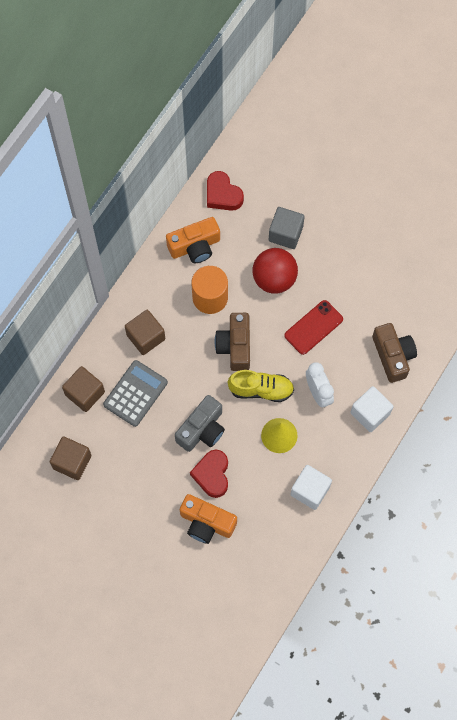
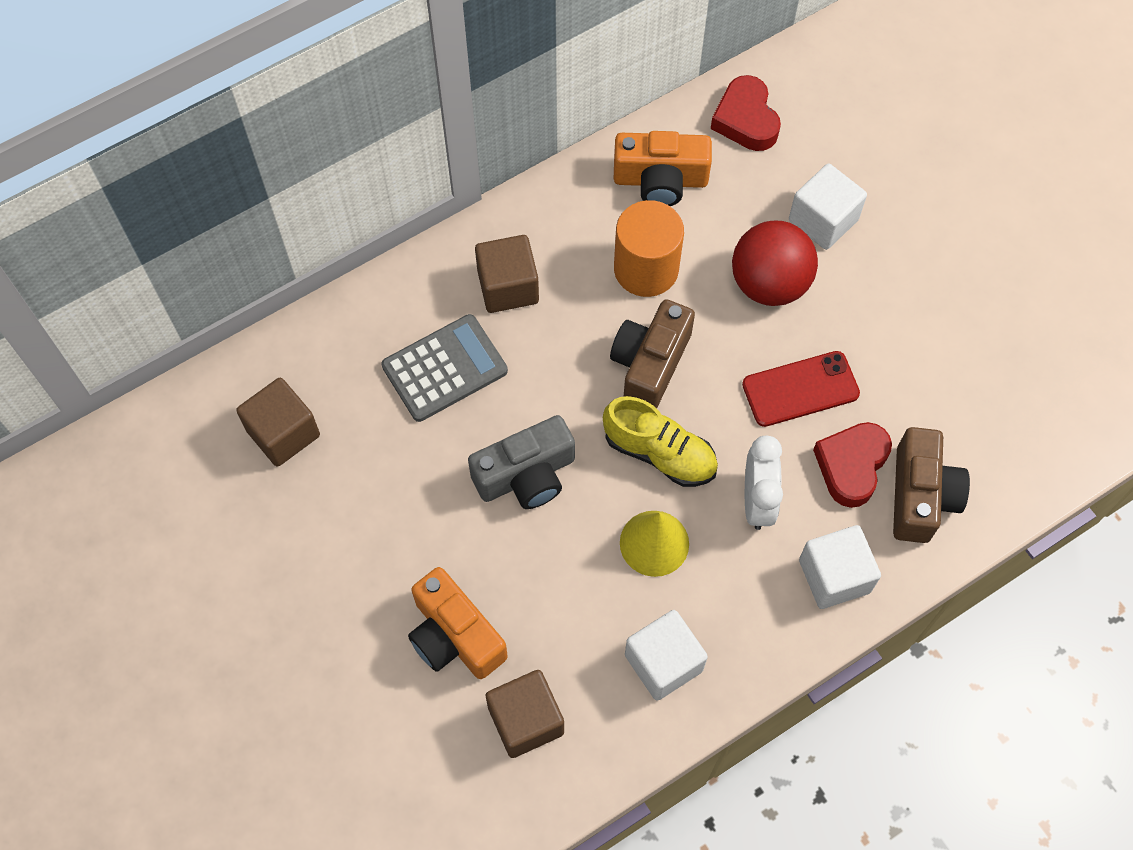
camera: 25 degrees right, 5 degrees down
brown cube [62,366,105,412] -> brown cube moved to [486,670,564,758]
red heart [190,450,228,498] -> red heart moved to [813,422,892,508]
grey cube [269,207,305,249] -> white cube [789,164,867,250]

